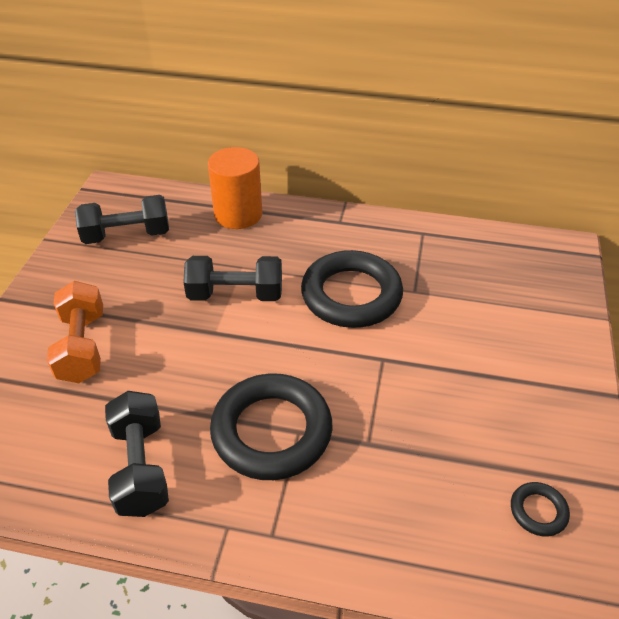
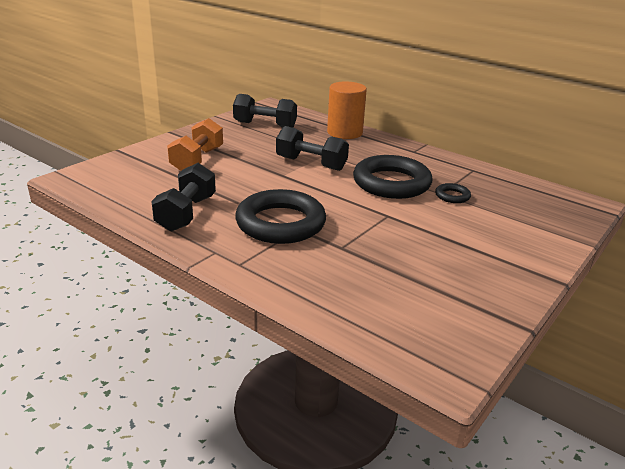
camera: 25 degrees right, 15 degrees down
black ring [511,482,570,537] -> black ring moved to [435,183,471,203]

